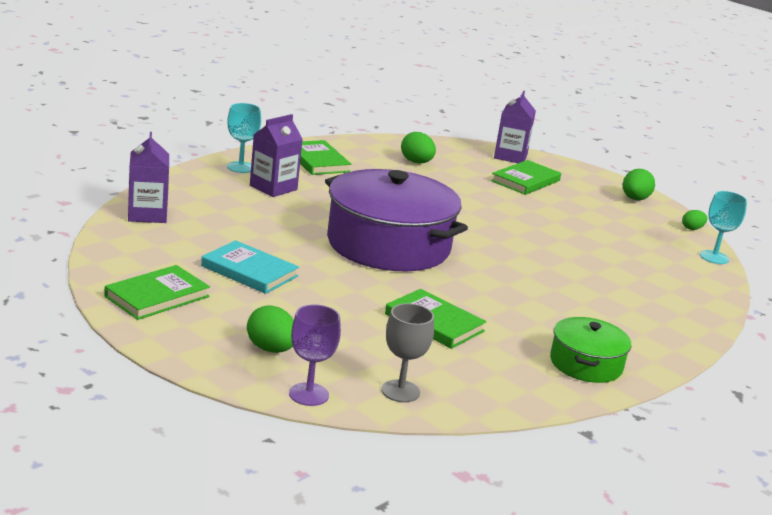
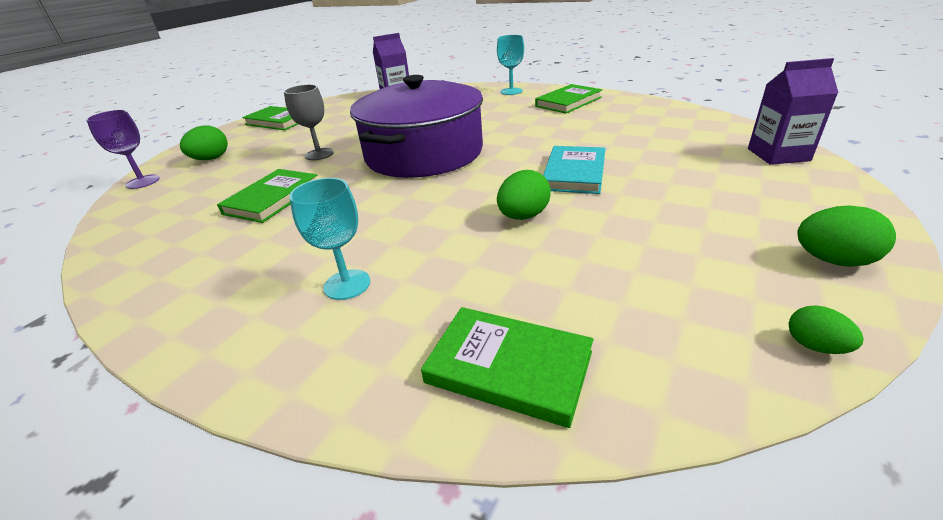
camera: 80 degrees right, 10 degrees up
turquoise book [201,240,299,294] -> turquoise book moved to [543,146,606,194]
purple carton [250,114,303,197] -> none
grey goblet [381,303,434,402] -> grey goblet moved to [284,84,334,160]
green egg [401,132,436,163] -> green egg moved to [497,170,551,220]
green book [491,160,561,195] -> green book moved to [421,307,594,428]
green pot [550,317,631,383] -> none
turquoise goblet [700,191,747,264] -> turquoise goblet moved to [289,178,370,300]

